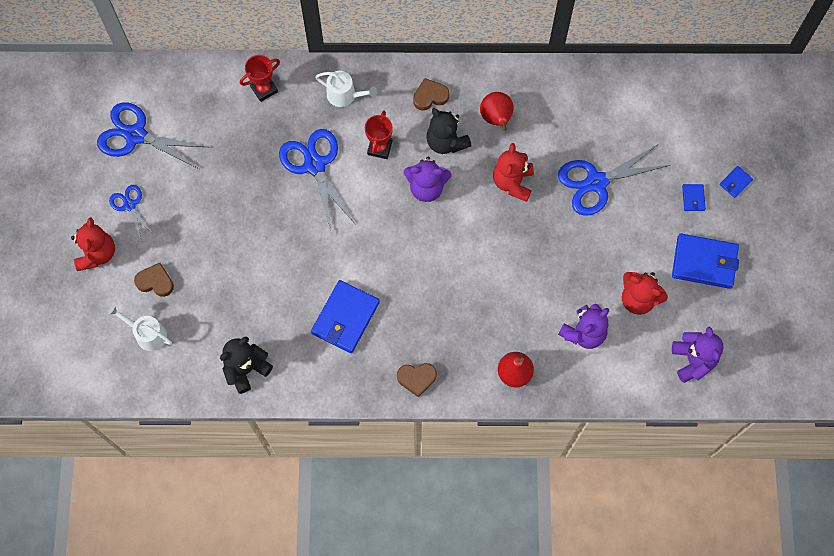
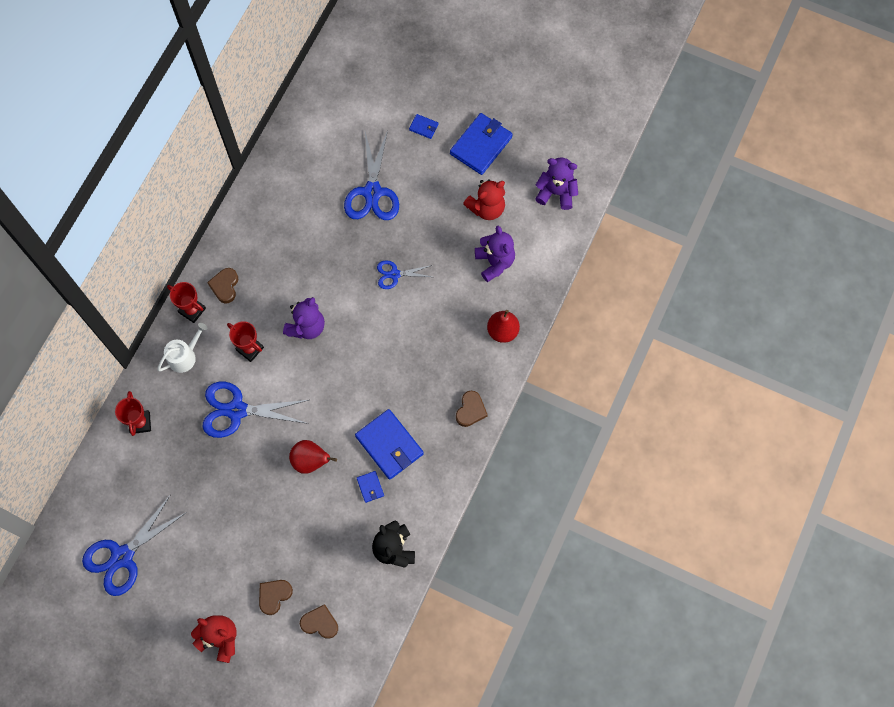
camera: 65 degrees left, 0 degrees up
white watering can [108,305,172,351] -> brown heart [300,604,338,639]
blue scissors [109,185,155,242] -> blue scissors moved to [377,260,432,289]
black teddy bear [426,108,471,154] -> none
red pear [480,92,514,131] -> red pear moved to [289,440,337,474]
red teddy bear [493,143,534,202] -> none
blue wallet [720,166,753,198] -> blue wallet moved to [357,471,384,503]
none -> red trophy [167,282,206,323]

